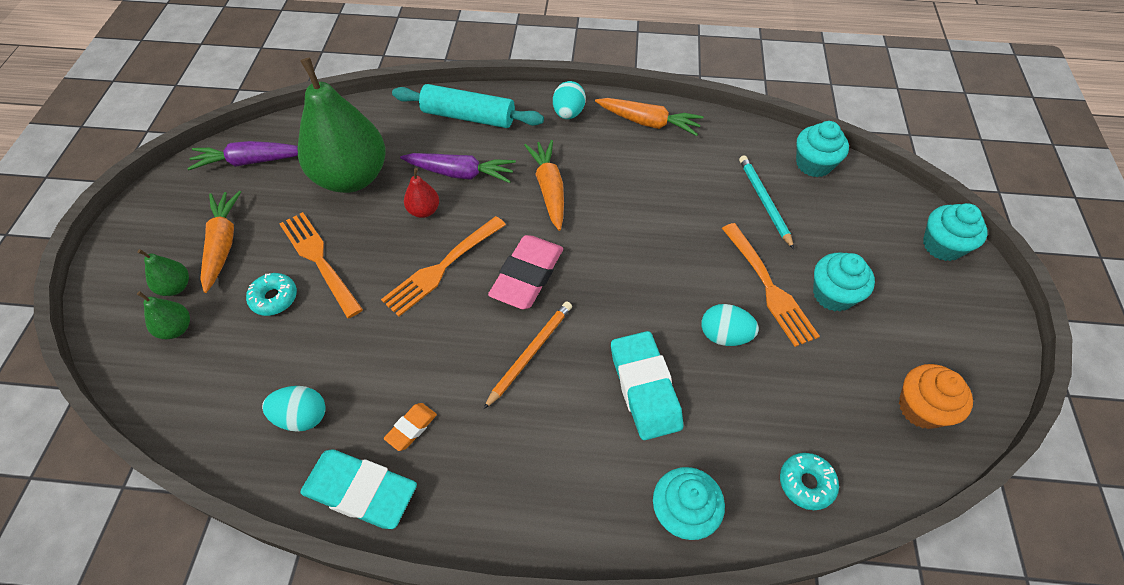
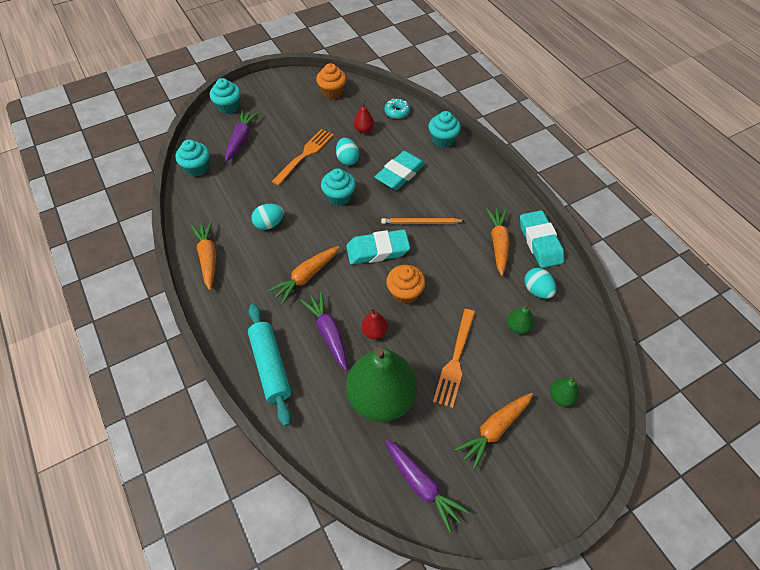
camera: 125 degrees left, 0 degrees up
green pear [137,249,189,296] -> green pear moved to [507,304,534,334]
turquoise donut [246,273,297,316] -> none
orange fork [381,216,506,317] -> orange cupcake [386,265,426,304]
orange eraser [384,403,437,451] -> orange carrot [486,208,510,276]
pink eraser [488,235,563,309] -> turquoise eraser [346,229,410,264]
turquoise egg [553,81,586,119] -> turquoise egg moved to [251,204,284,230]
turquoise pencil [739,155,794,249] -> none
turquoise cupcake [813,253,875,312] -> turquoise cupcake moved to [321,168,356,206]
none -> purple carrot [225,110,259,162]
none -> red pear [353,100,374,133]

